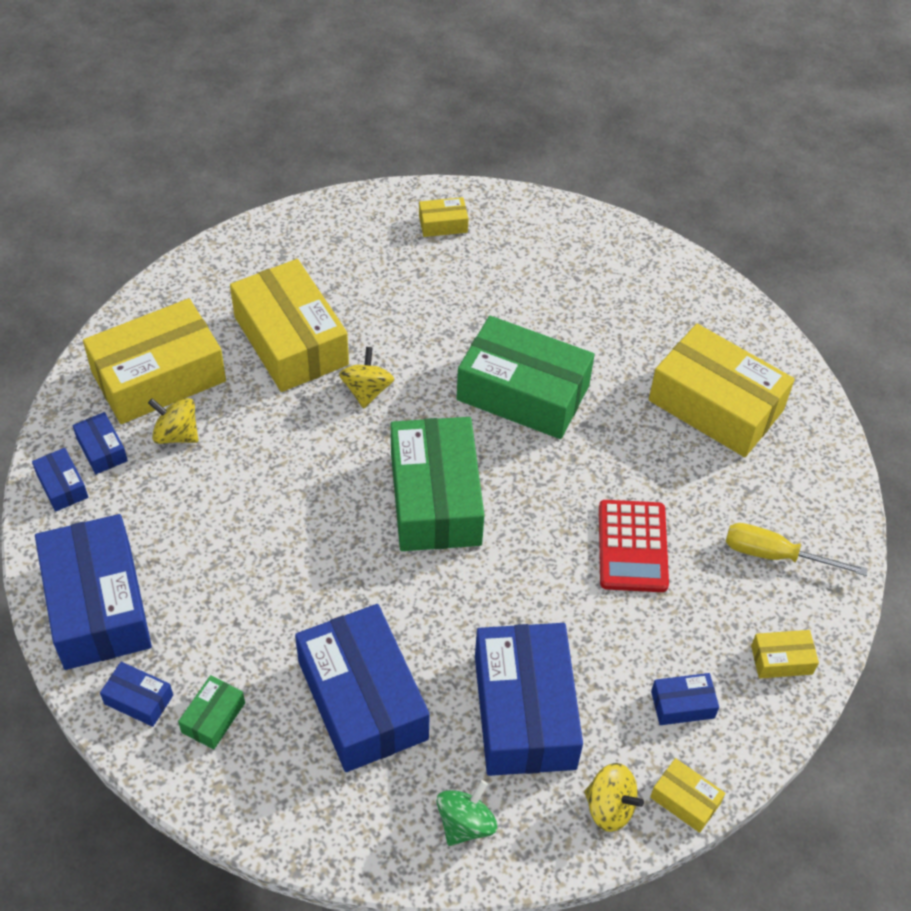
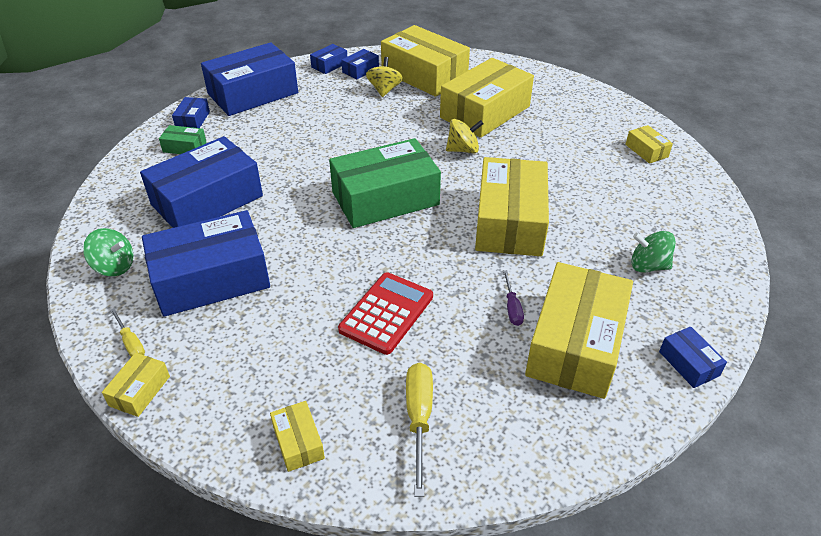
camera: 75 degrees right, 10 degrees down
green box [457,316,594,439] -> yellow box [475,157,549,256]
yellow spinning top [584,763,644,832] -> yellow screwdriver [110,308,145,357]
red calculator [599,500,669,592] -> red calculator turned 135 degrees clockwise [338,272,433,355]
blue box [651,673,719,725] -> blue box moved to [659,327,727,388]
none -> purple screwdriver [503,270,524,326]
none -> green spinning top [631,231,676,273]

